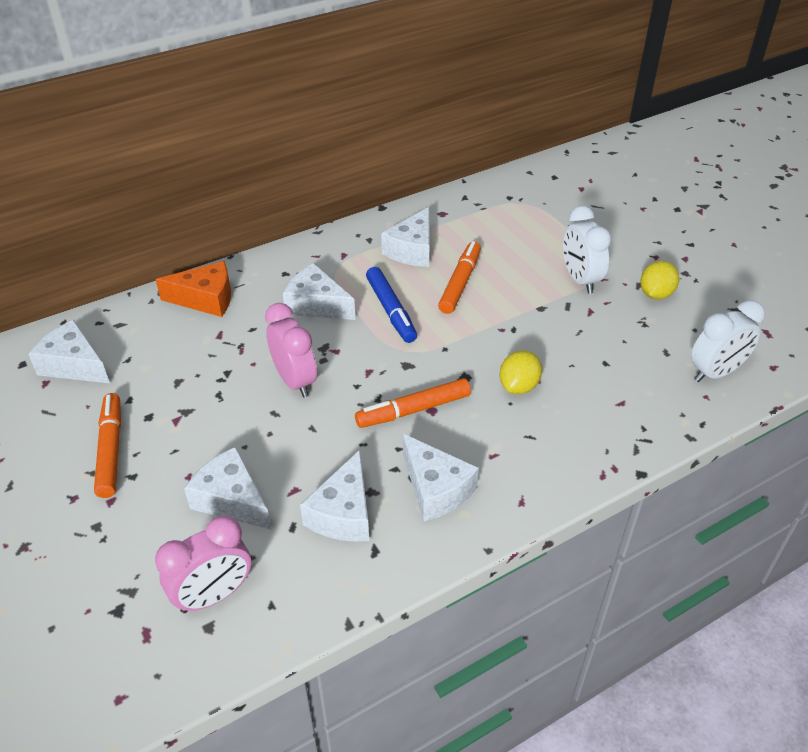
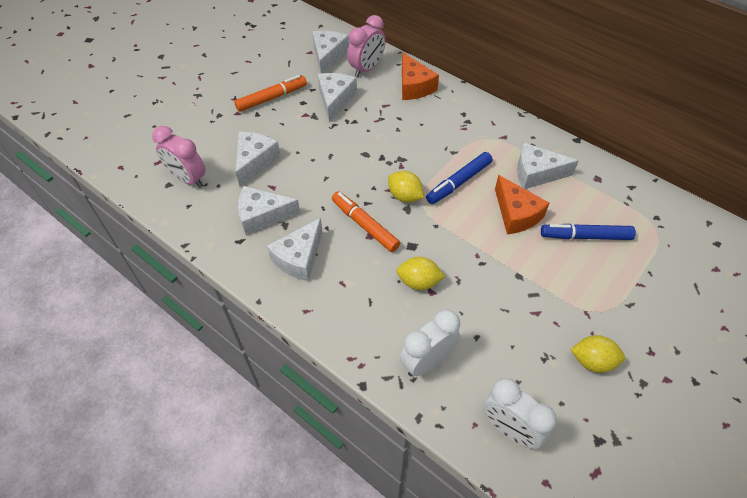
camera: 70 degrees right, 10 degrees up
pink clock [265,303,317,398] -> pink clock moved to [347,15,386,77]
white cheese [283,263,355,320] -> white cheese moved to [318,73,357,122]
orange marker [438,241,481,314] -> orange cheese [495,175,549,234]
white clock [563,206,612,294] -> white clock moved to [400,310,460,376]
none -> yellow lemon [388,171,424,202]
none -> blue marker [541,224,636,240]

